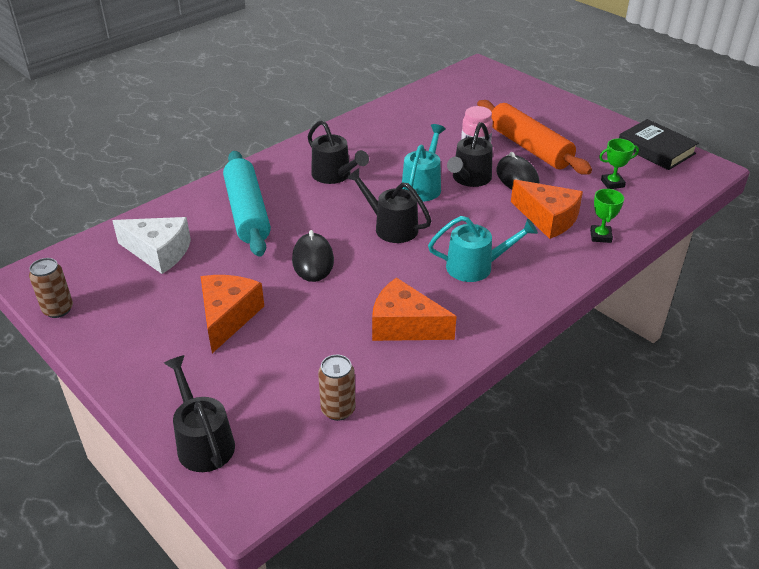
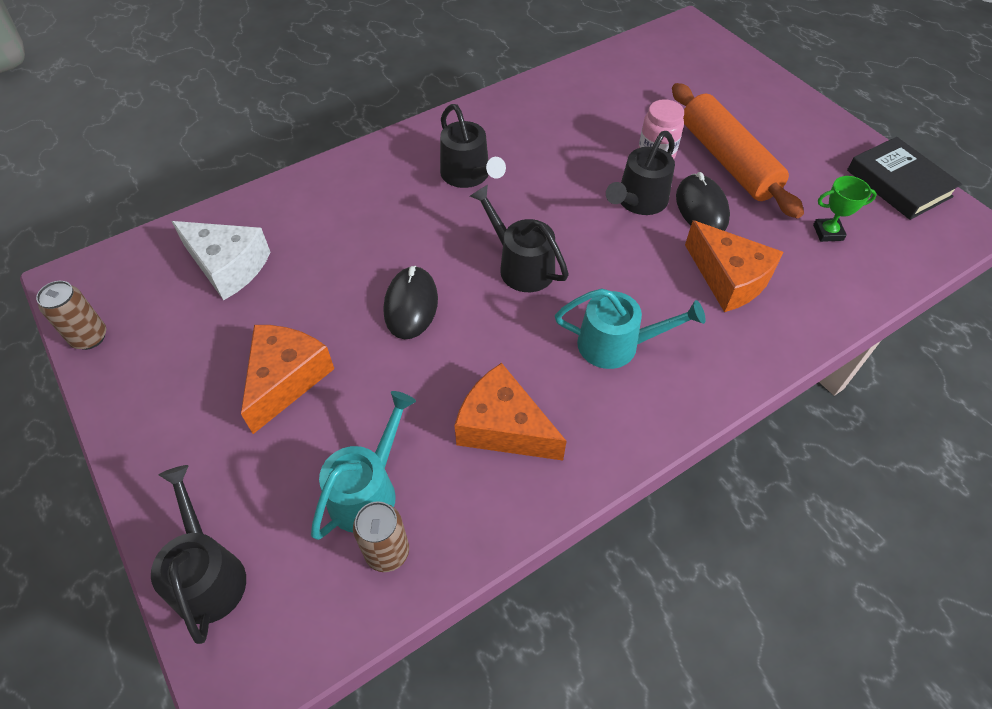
camera: 10 degrees right, 15 degrees up
turquoise rolling pin [223,151,271,257] -> none
turquoise watering can [402,124,446,202] -> turquoise watering can moved to [311,391,416,540]
green trophy [590,189,624,243] -> none

